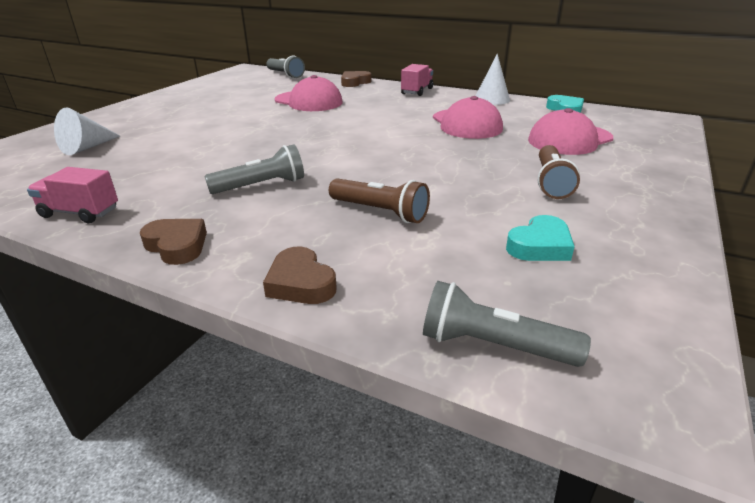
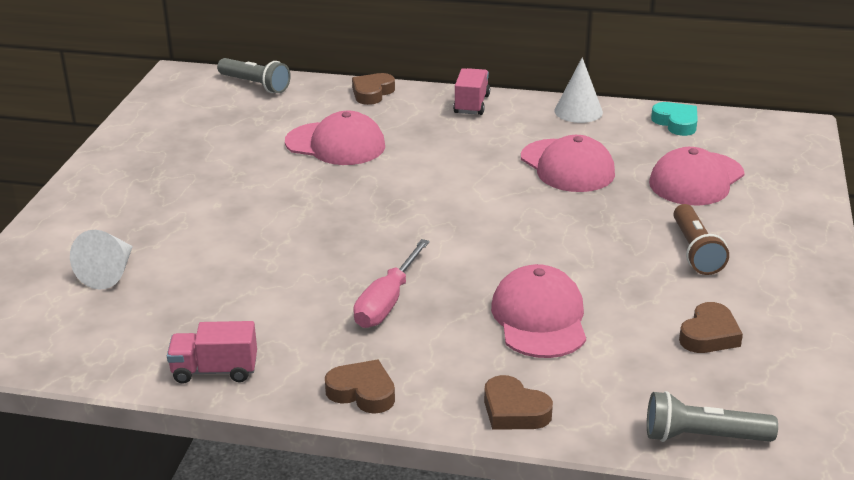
camera: 15 degrees left, 0 degrees up
grey flashlight [204,144,304,194] -> pink screwdriver [353,239,430,328]
brown flashlight [329,178,430,223] -> pink cap [491,264,586,358]
turquoise heart [506,215,575,261] -> brown heart [679,302,743,353]

